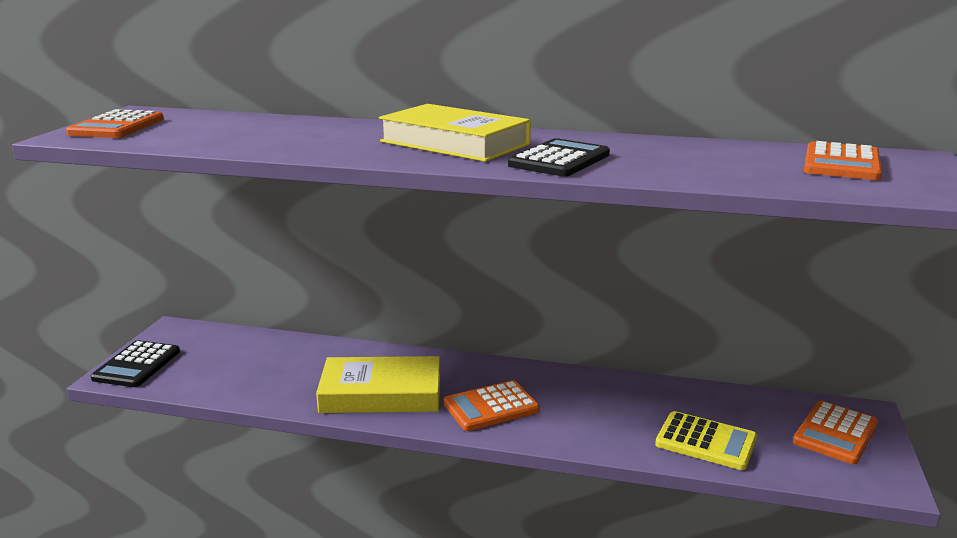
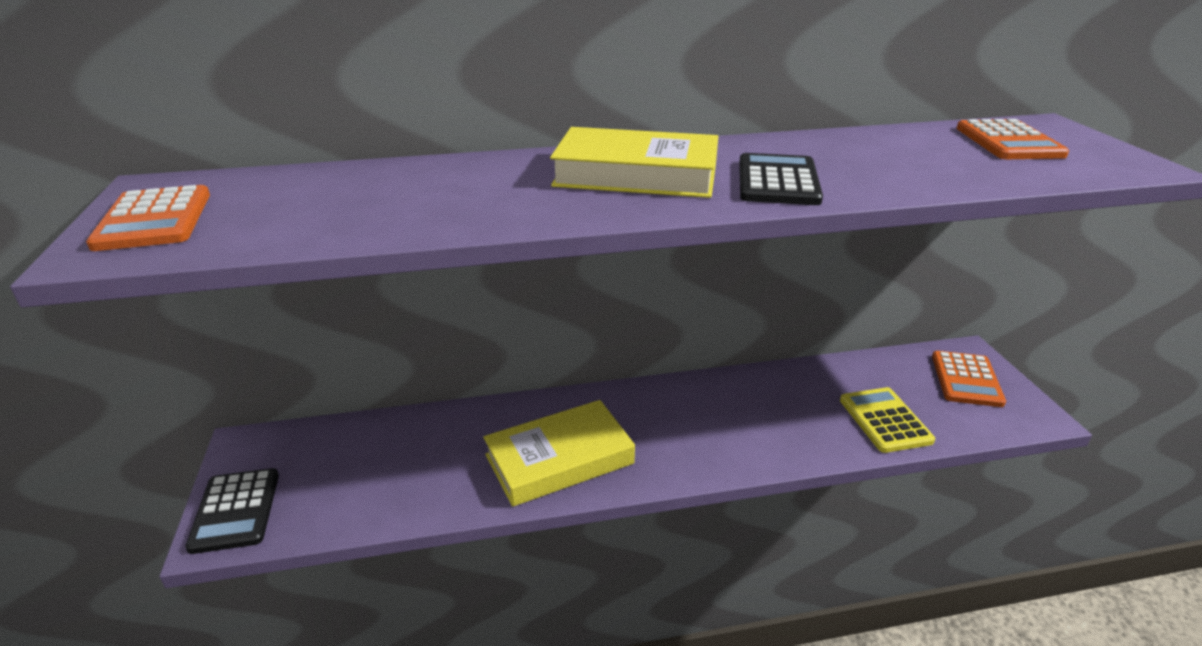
camera: 25 degrees left, 10 degrees up
orange calculator [444,380,540,431] -> none
yellow calculator [655,411,757,470] -> yellow calculator turned 105 degrees counterclockwise [840,387,935,453]

